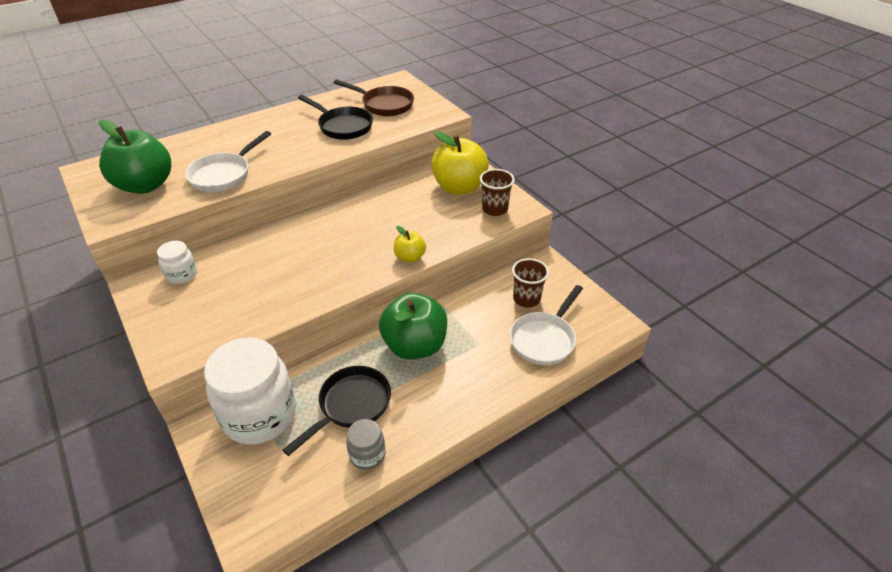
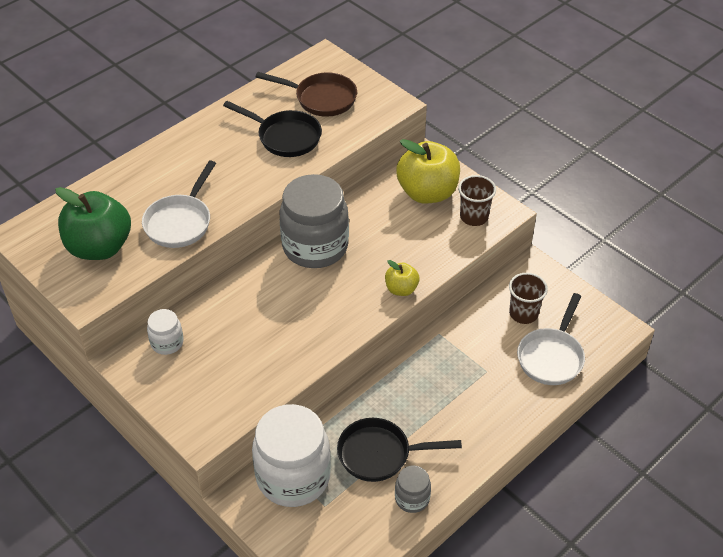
camera: 10 degrees left, 5 degrees up
black pan [283,366,391,456] -> black pan turned 120 degrees counterclockwise [337,418,462,482]
green apple [379,293,447,359] -> none
none -> grey jar [279,174,349,268]

